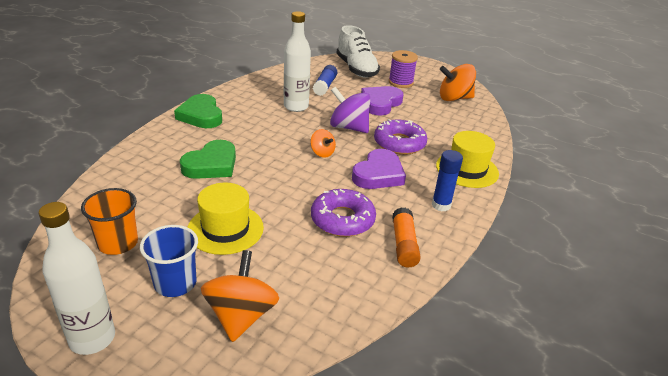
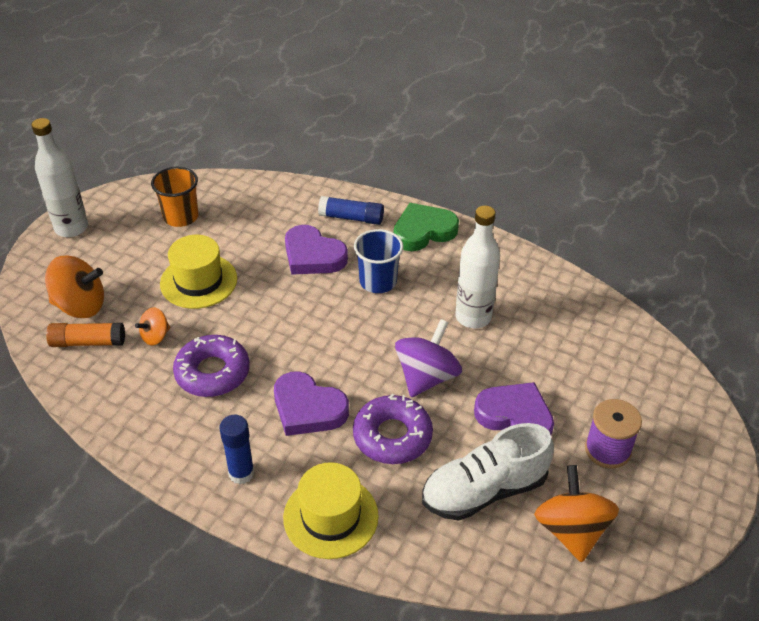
camera: 90 degrees right, 10 degrees up
blue cup [140,225,198,297] -> blue cup moved to [354,229,403,293]
green heart [180,140,236,179] -> purple heart [285,225,348,275]
orange spinning top [310,129,336,158] -> orange spinning top moved to [135,307,170,345]
blue glue stick [313,65,337,96] -> blue glue stick moved to [318,196,384,225]
white shoe [337,25,380,78] -> white shoe moved to [422,423,554,521]
orange glue stick [392,208,421,267] -> orange glue stick moved to [46,323,125,347]

